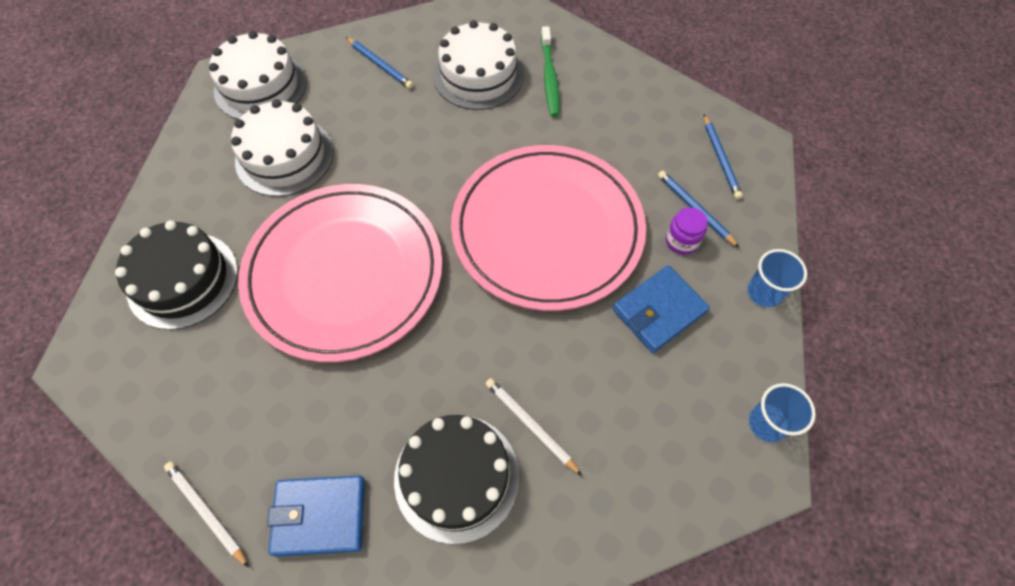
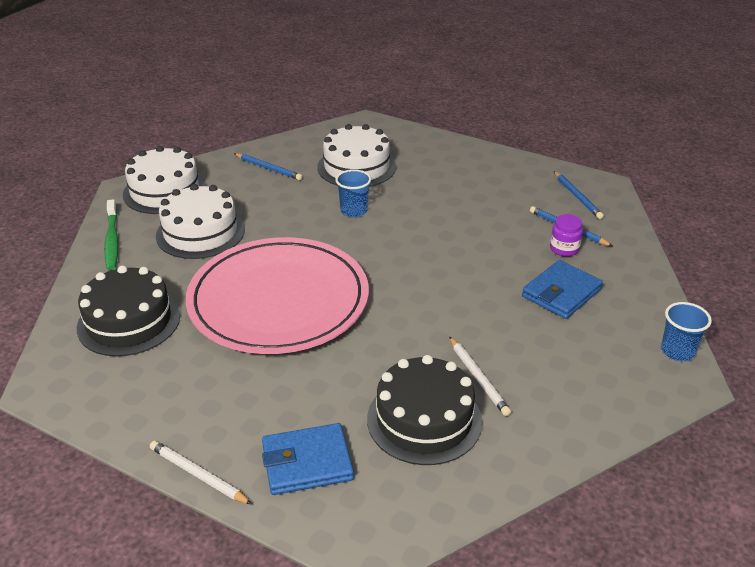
camera: 10 degrees left, 25 degrees down
pink plate [451,145,646,311] -> none
white pencil [486,378,582,476] -> white pencil turned 150 degrees counterclockwise [449,336,511,416]
green toothbrush [541,26,560,117] -> green toothbrush moved to [104,199,118,270]
blue cup [747,249,807,307] -> blue cup moved to [335,169,371,217]

